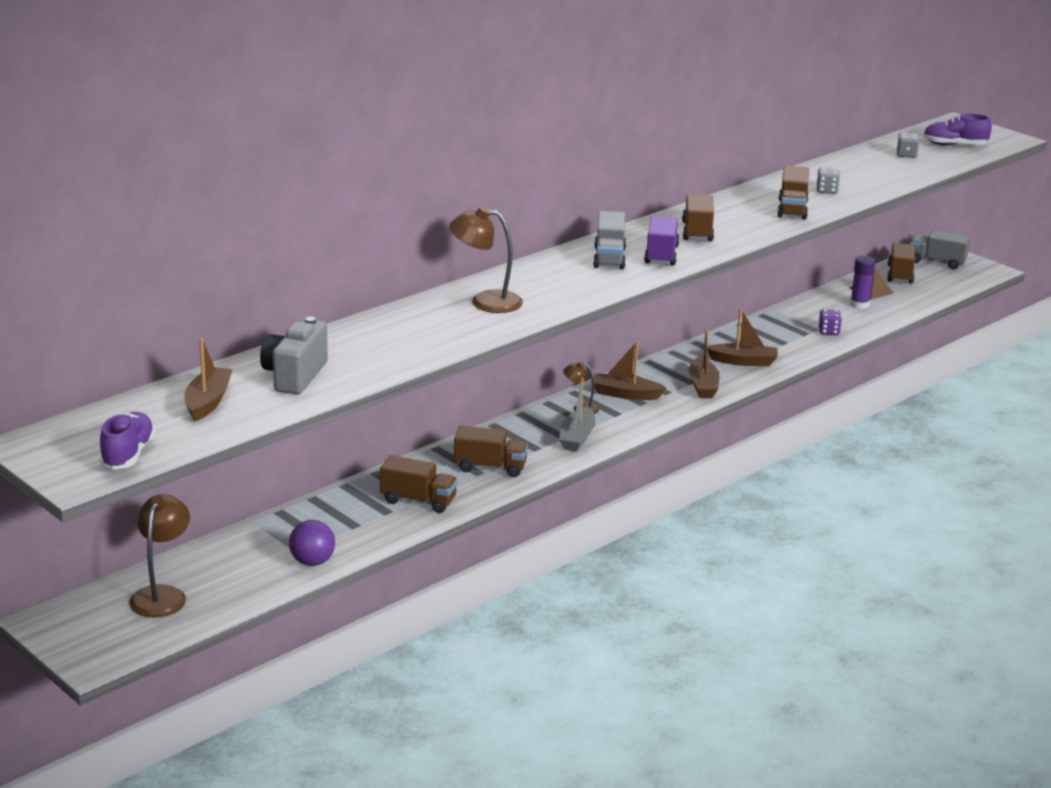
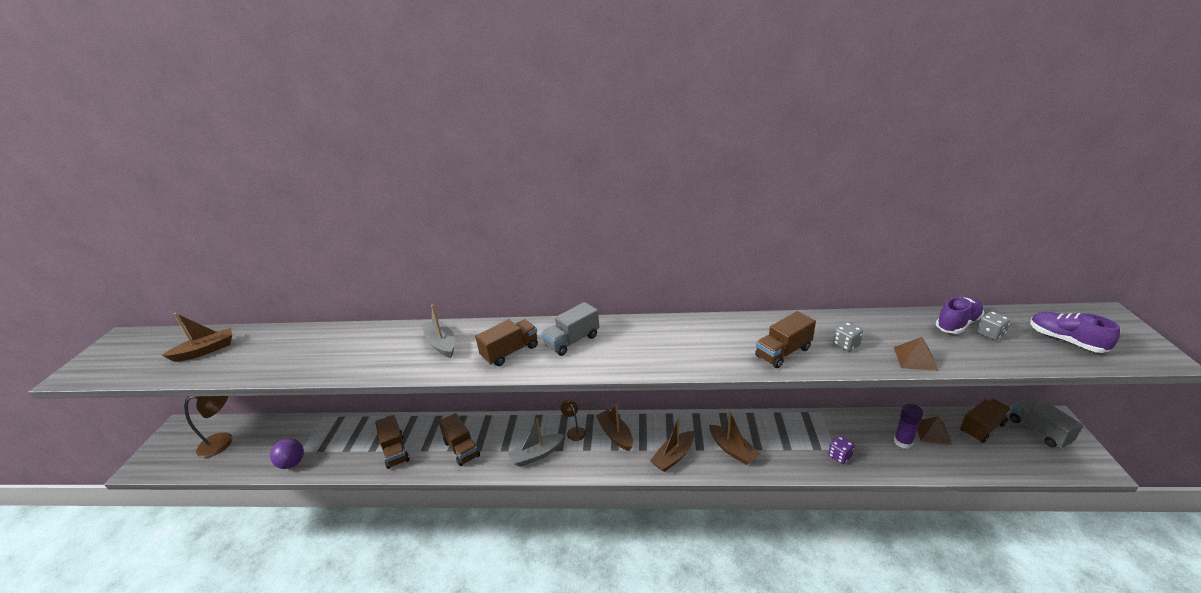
camera: 50 degrees right, 5 degrees up
purple shoe [99,412,156,470] -> purple shoe moved to [936,297,984,334]
grey camera [260,317,328,394] -> none
brown lamp [449,206,523,313] -> grey boat [422,305,455,358]
purple truck [644,216,680,265] -> none
brown truck [682,194,714,241] -> brown truck moved to [475,319,538,366]
none -> brown pyramid [894,337,939,371]

